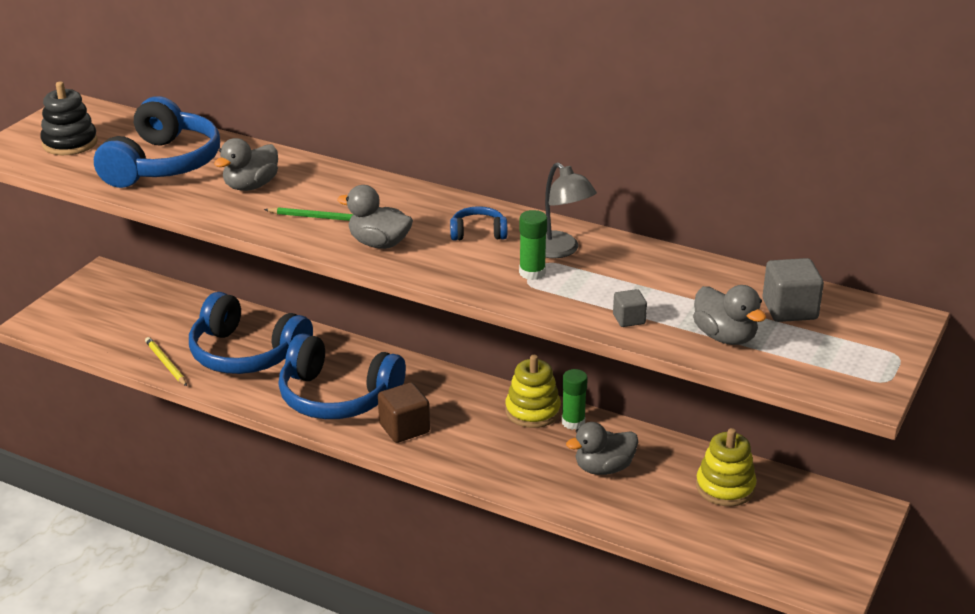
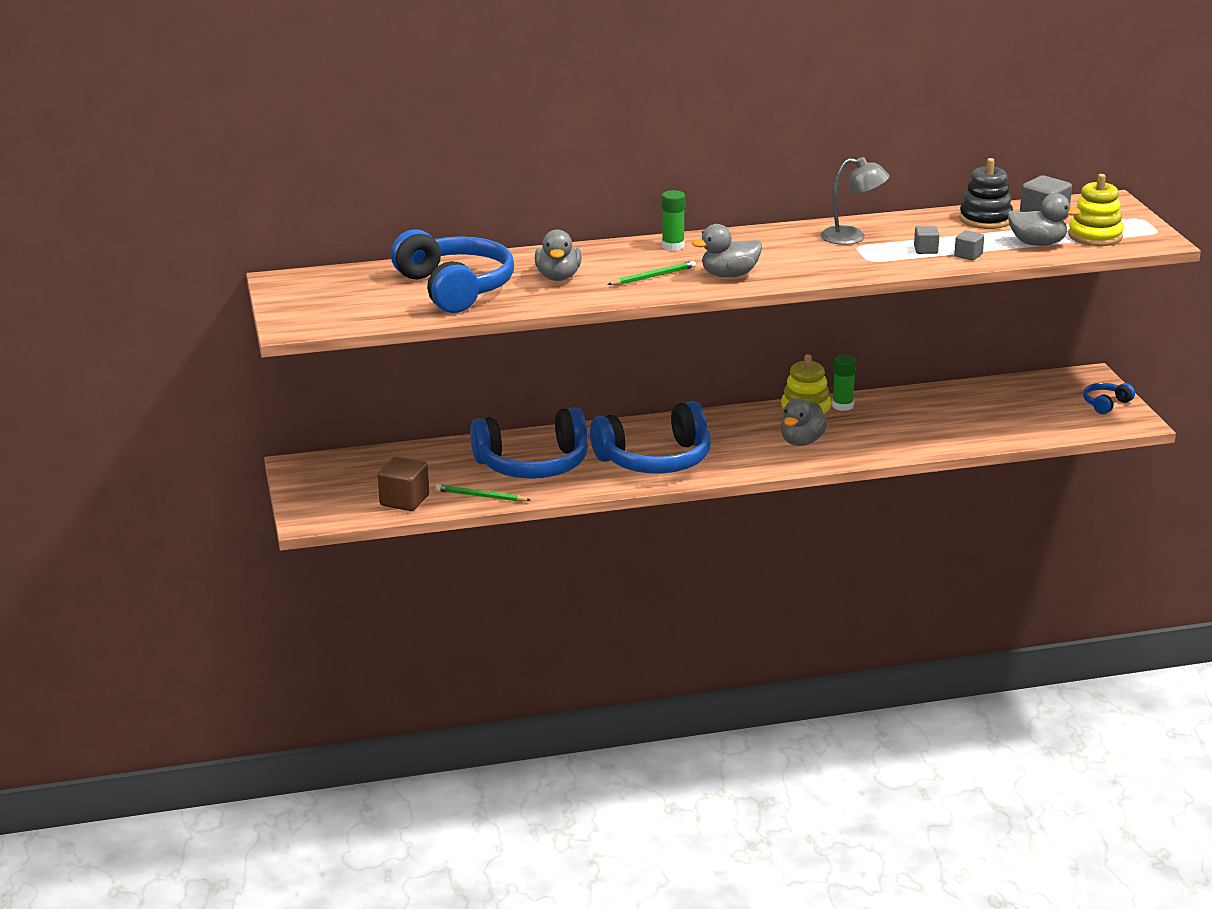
camera: 40 degrees left, 5 degrees down
black stacking toy [40,82,98,155] -> black stacking toy moved to [959,158,1013,229]
yellow pencil [145,337,187,386] -> green pencil [436,484,530,502]
brown cube [378,382,430,443] -> brown cube moved to [378,456,429,511]
blue headphones [450,206,507,241] -> blue headphones moved to [1083,383,1135,414]
green glue stick [519,210,547,280] -> green glue stick moved to [662,190,685,251]
grey duck [566,422,638,475] -> grey duck moved to [780,399,828,446]
yellow stacking toy [696,428,757,506] -> yellow stacking toy moved to [1068,174,1124,246]
none -> grey cube [914,226,939,254]

